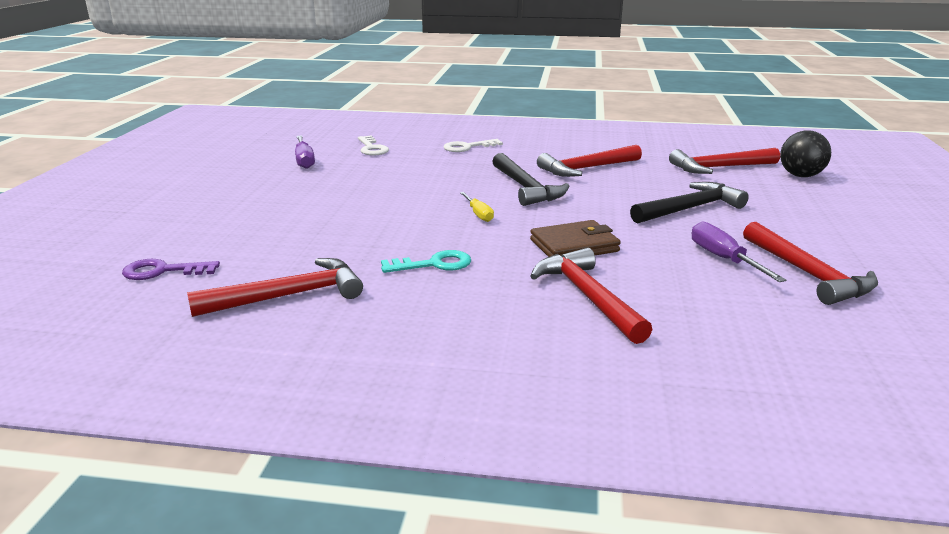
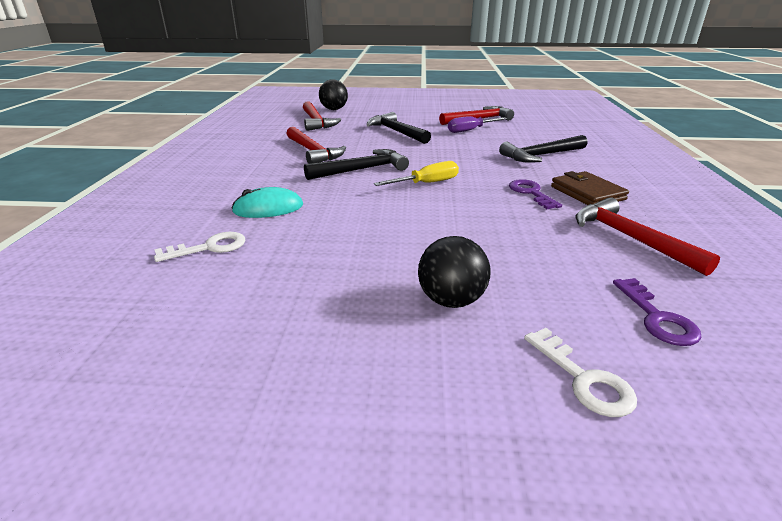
camera: 95 degrees left, 5 degrees up
purple screwdriver [295,135,315,169] -> none
turquoise key [381,250,471,273] -> purple key [509,179,562,209]
white key [443,139,503,152] -> white key moved to [524,328,637,417]
yellow screwdriver [460,192,494,222] -> yellow screwdriver [374,161,459,186], size x1.51
brown wallet [530,220,621,257] -> brown wallet moved to [551,171,629,205]
red hammer [530,248,652,344] -> black hammer [499,135,588,163]
none -> turquoise mouse [232,187,303,218]
none -> black ball [418,236,490,308]

